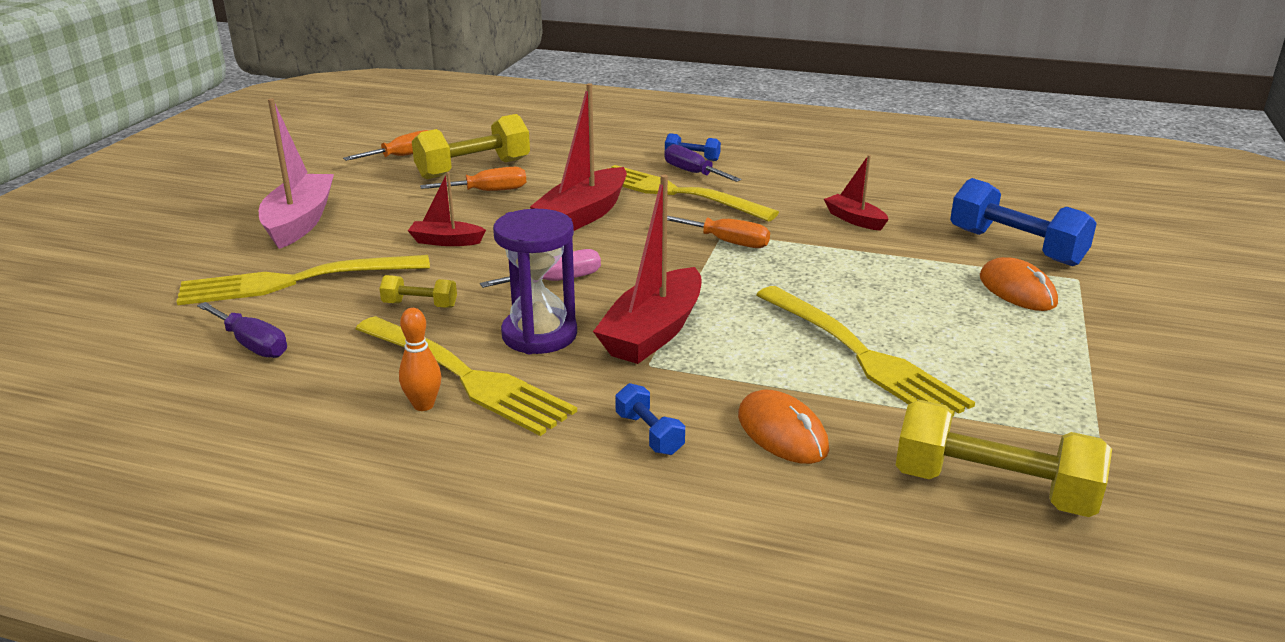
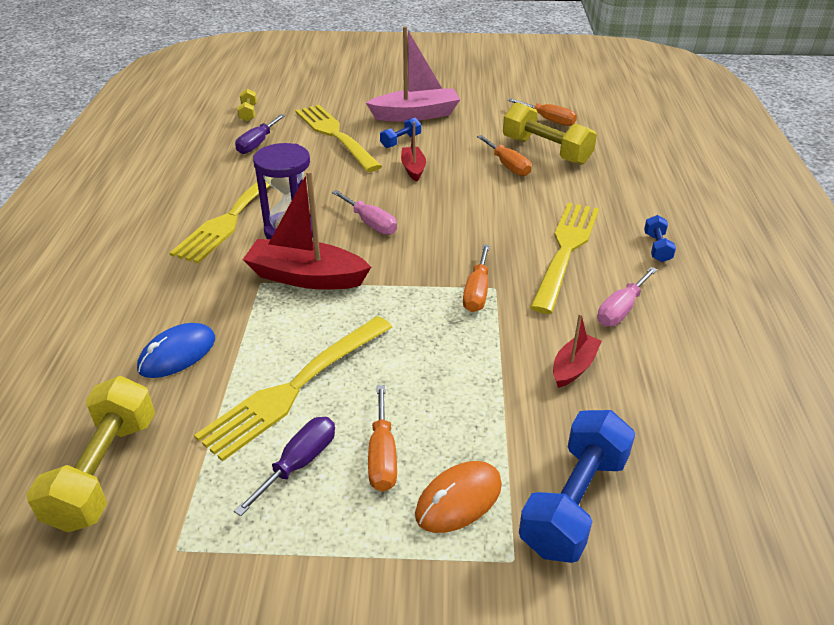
camera: 75 degrees right, 10 degrees up
yellow dumbbell [379,275,457,308] -> yellow dumbbell moved to [237,89,257,122]
orange bowling pin [399,308,441,411] -> none
red boat [530,83,627,231] -> none
blue dumbbell [615,383,685,455] -> blue dumbbell moved to [380,118,421,148]
purple screwdriver [664,144,741,182] -> purple screwdriver moved to [234,417,335,516]
orange mouse [738,390,829,464] -> blue mouse [137,323,215,378]
none -> orange screwdriver [368,385,397,492]
none -> pink screwdriver [597,267,657,326]

